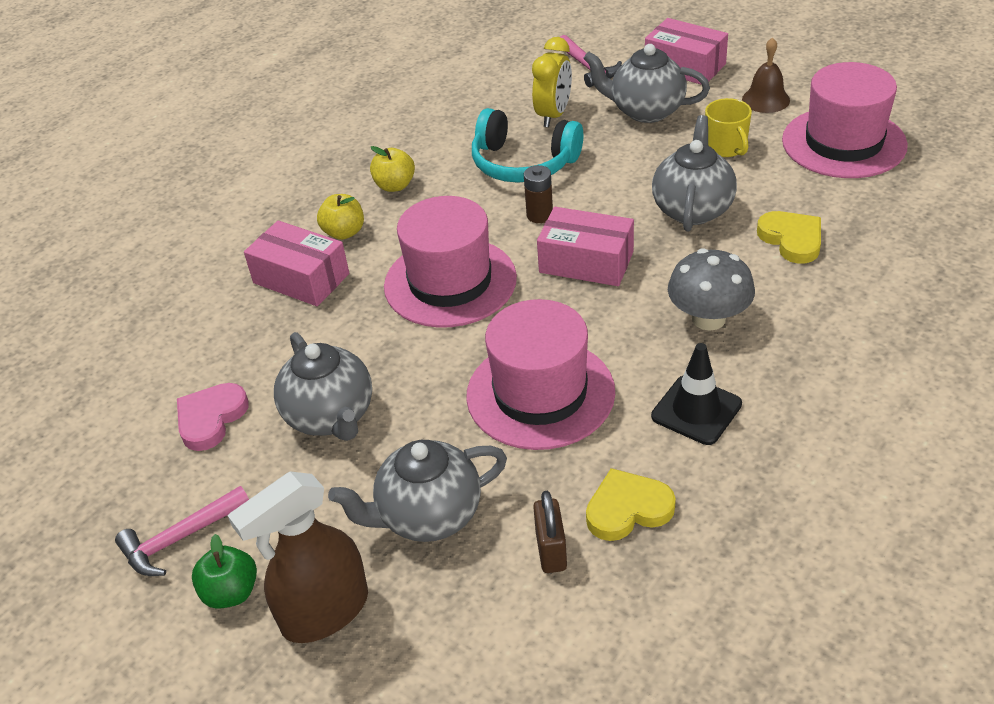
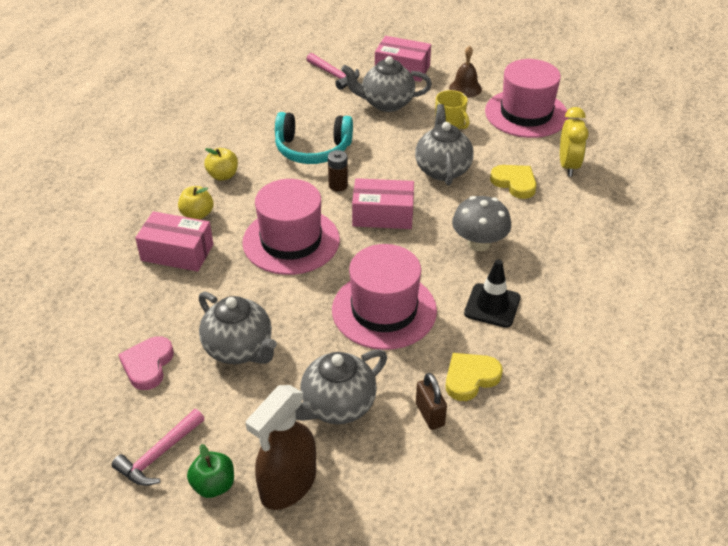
camera: 20 degrees left, 0 degrees up
yellow clock [532,37,572,127] -> yellow clock moved to [560,107,588,177]

